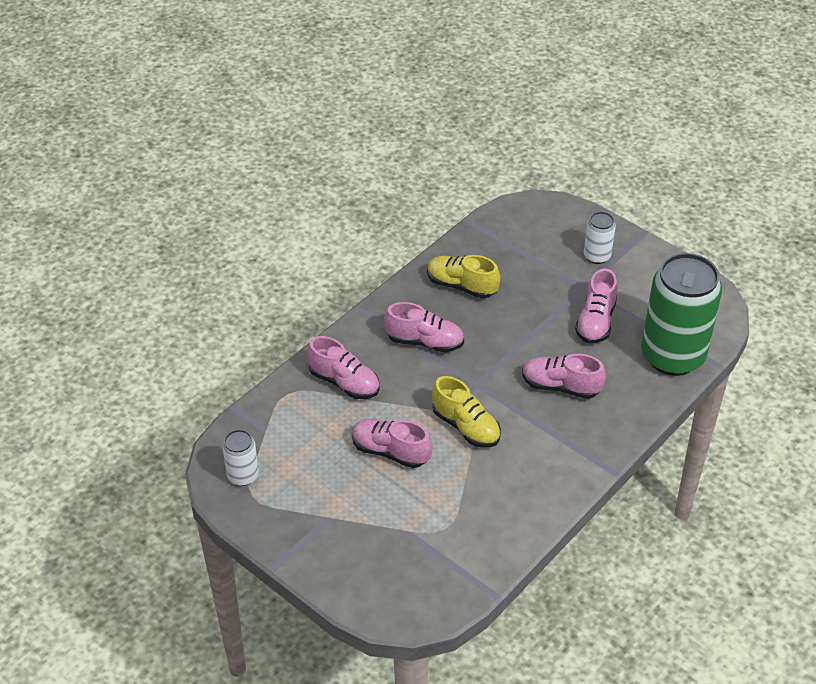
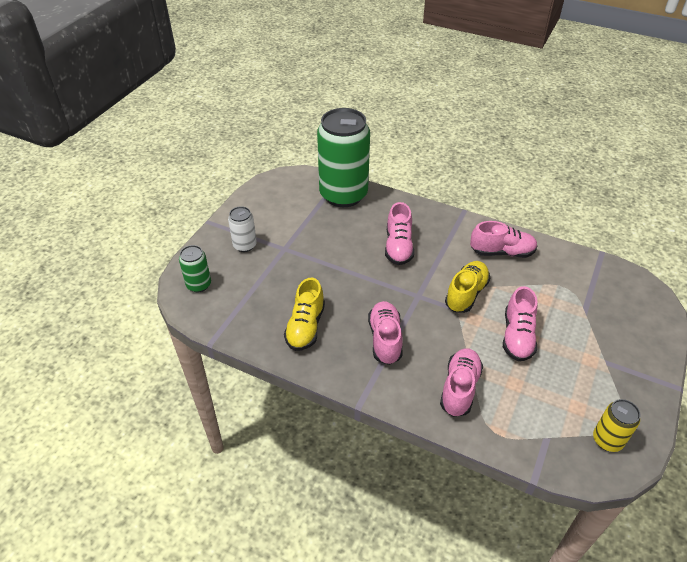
camera: 105 degrees left, 0 degrees up
white can [222,430,259,486] -> yellow can [593,399,640,452]
pink shoe [575,269,618,344] -> pink shoe moved to [470,221,538,258]
none -> green can [179,245,211,292]

